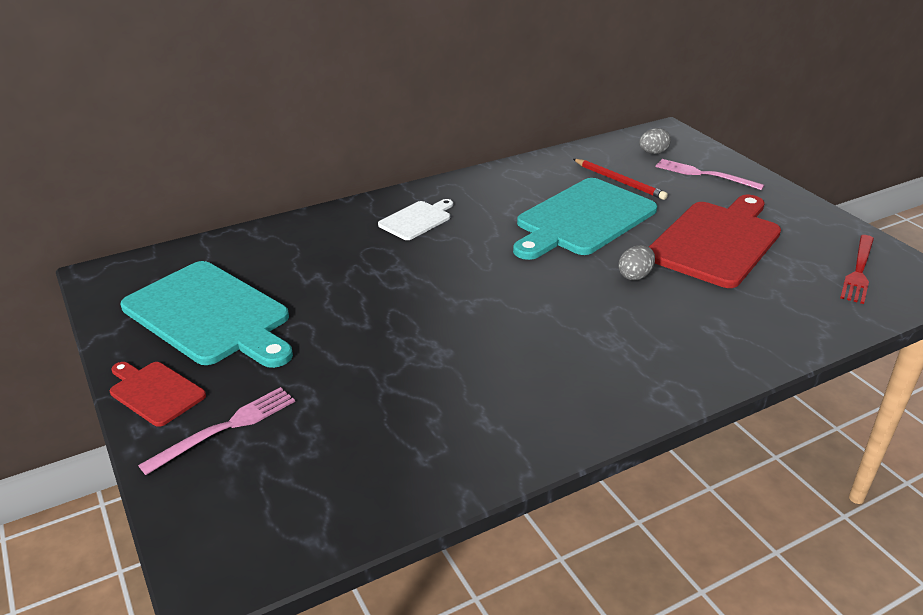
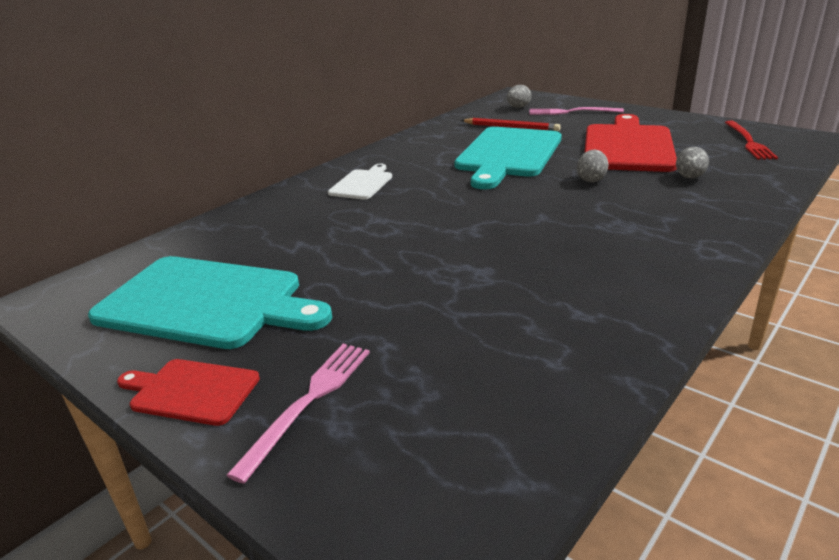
camera: 20 degrees left, 5 degrees down
none -> grey egg [676,147,709,178]

